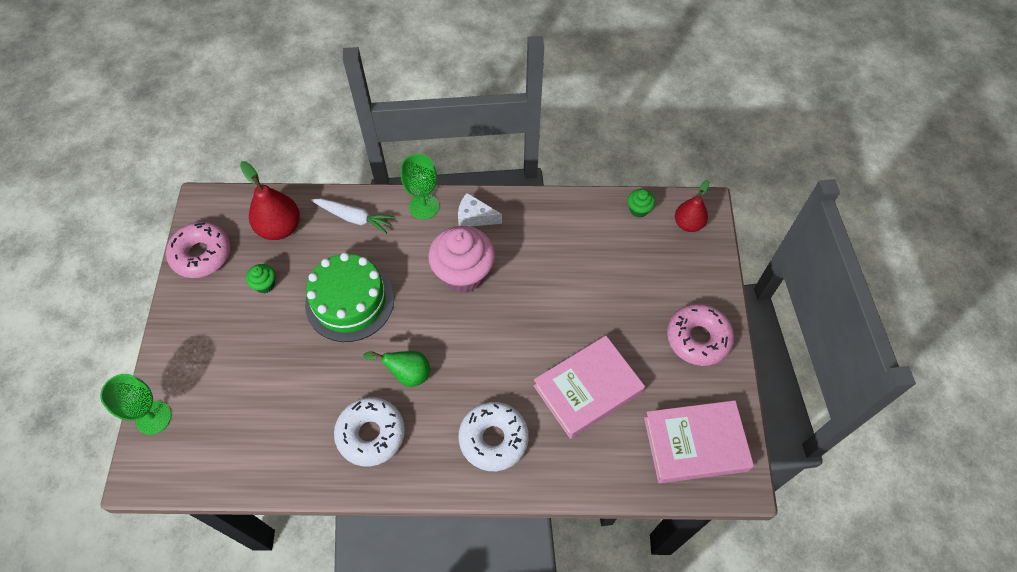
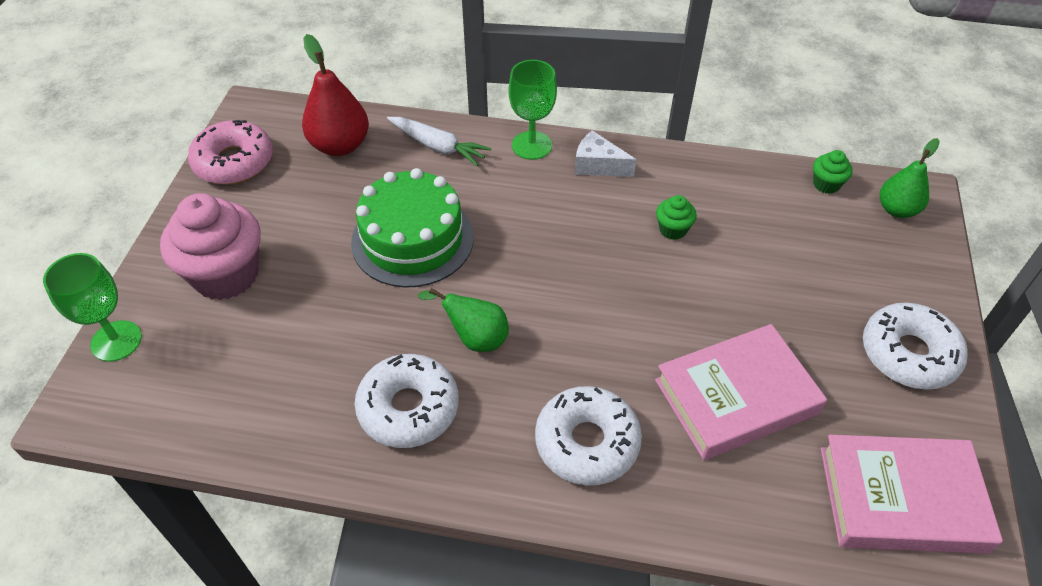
camera: 10 degrees right, 10 degrees down
green cupcake [246,264,275,293] -> green cupcake moved to [656,195,697,240]
pink cupcake [428,226,495,293] -> pink cupcake moved to [160,193,261,300]
pink donut [667,304,734,366] -> white donut [863,302,968,390]
red pear [675,180,709,232] -> green pear [880,138,940,218]

